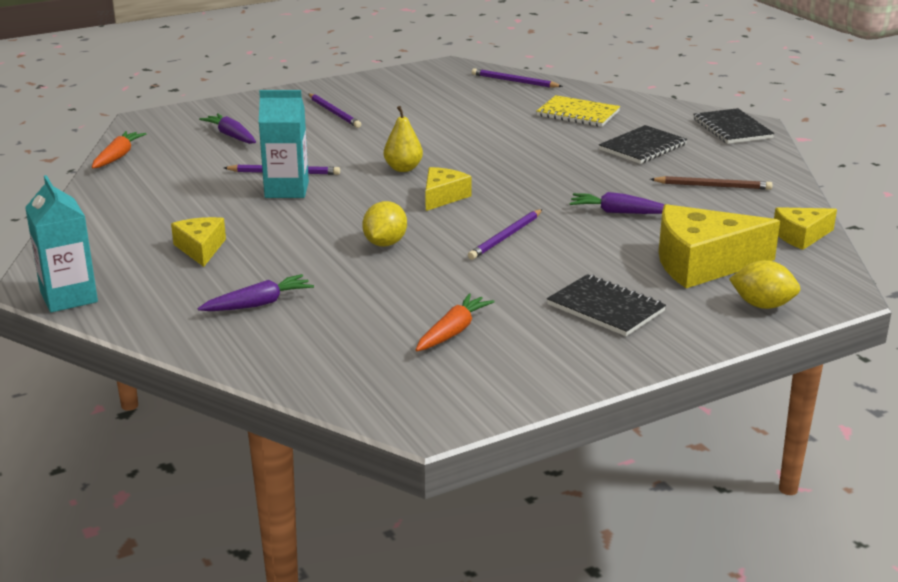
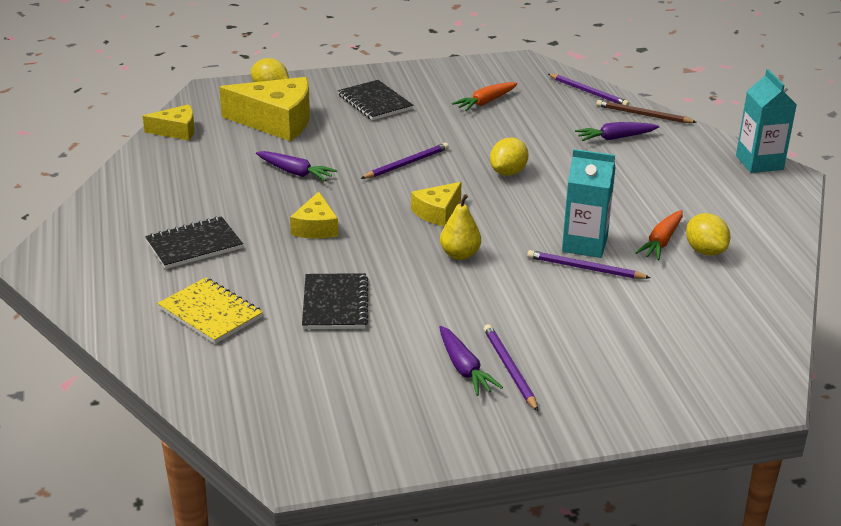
camera: 165 degrees left, 5 degrees up
orange carrot [92,131,146,168] -> orange carrot moved to [635,210,683,260]
yellow cheese [171,217,226,267] -> yellow cheese moved to [290,192,338,239]
purple carrot [199,113,256,144] -> purple carrot moved to [439,326,503,396]
purple pencil [472,68,563,88] -> purple pencil moved to [548,74,629,106]
brown pencil [650,176,773,190] -> brown pencil moved to [596,100,697,123]
black notebook [693,108,774,144] -> black notebook moved to [302,273,368,329]
none -> yellow lemon [686,213,730,256]

